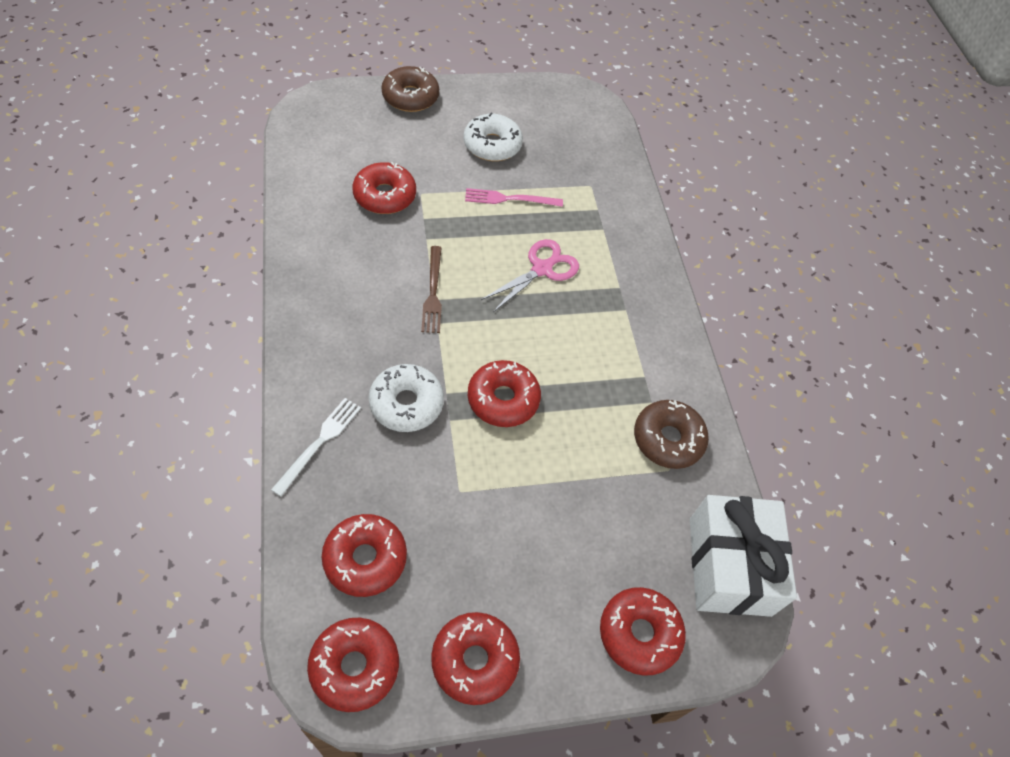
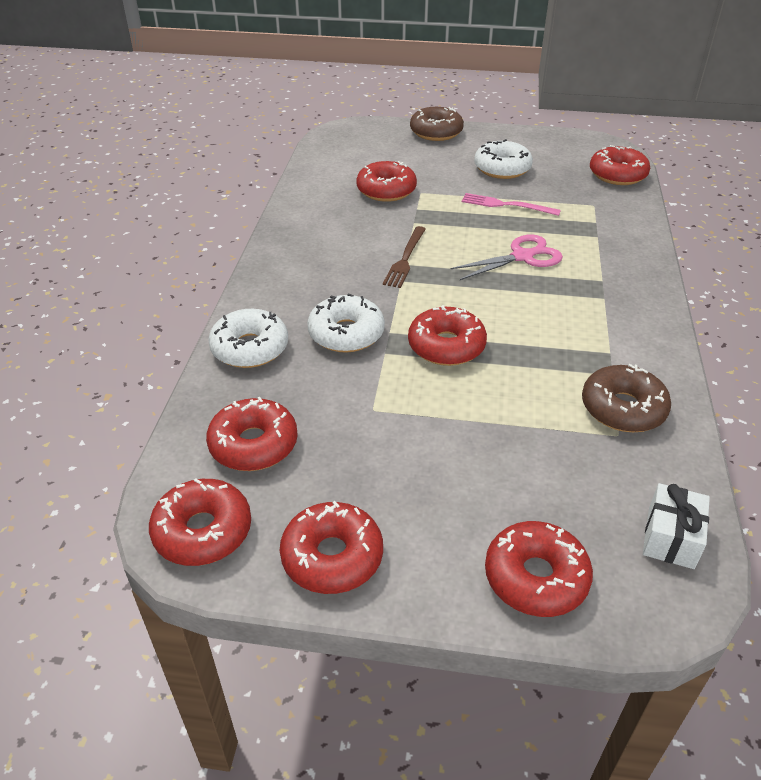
camera: 25 degrees right, 15 degrees down
white fork [271,398,361,496] -> white donut [208,309,288,368]
white gift [690,495,797,617] -> white gift [643,483,710,569], size x0.52
none -> red donut [590,145,650,185]

